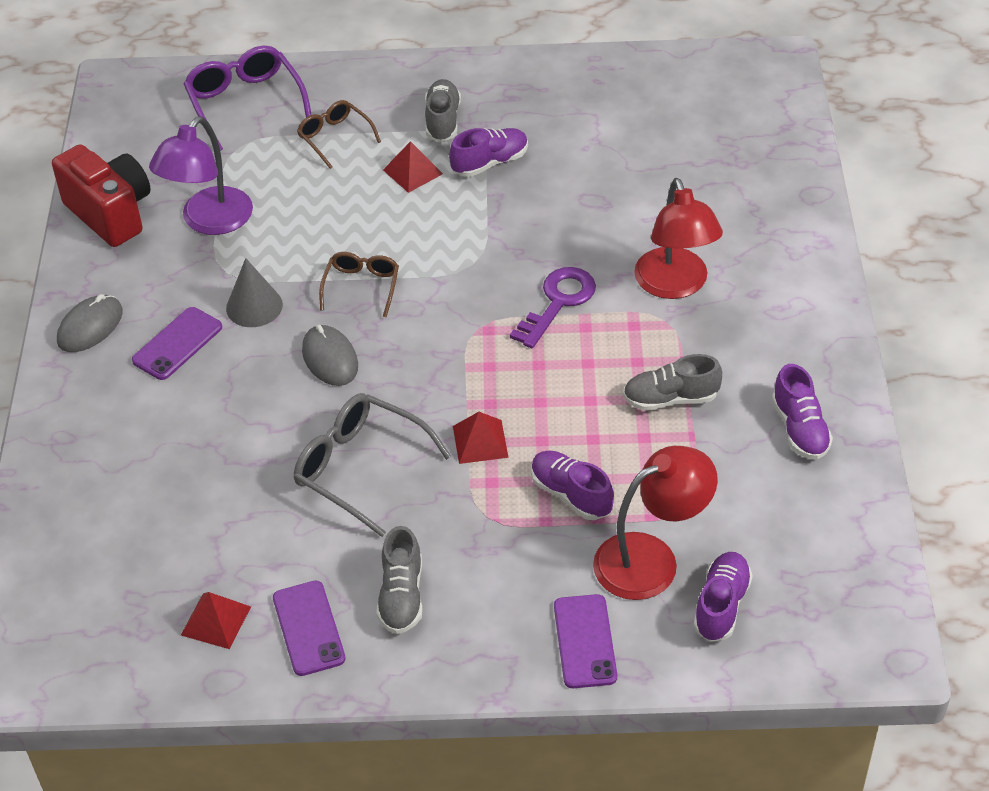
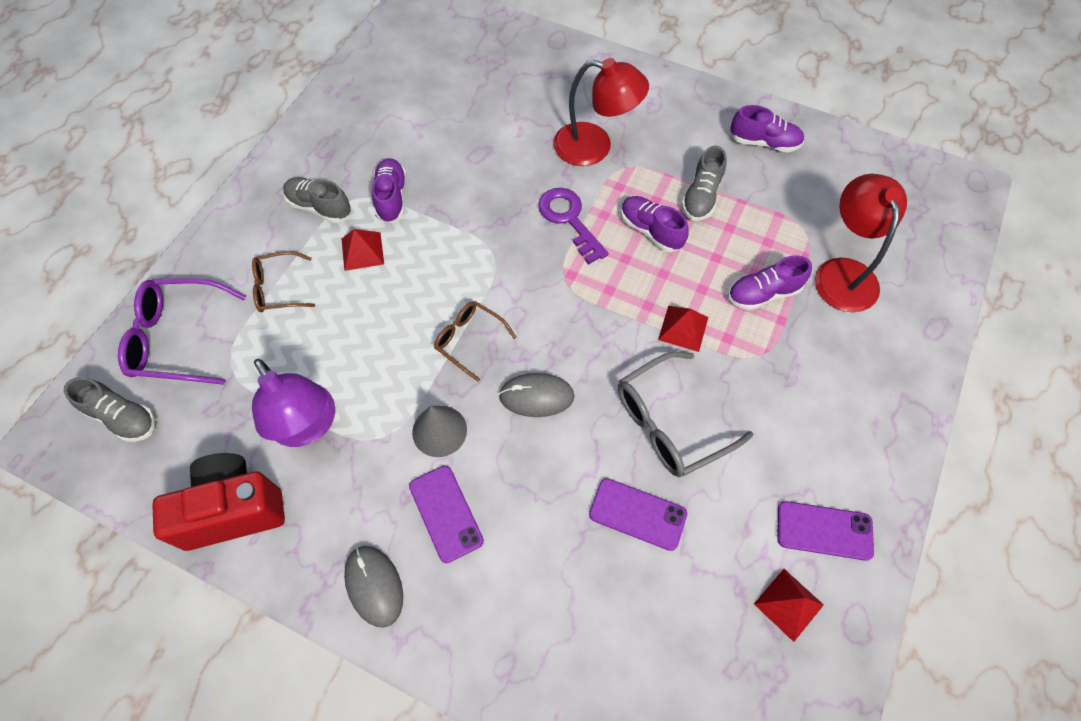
camera: 65 degrees left, 15 degrees up
grey shoe [376,526,423,634] -> grey shoe moved to [64,377,155,442]
purple phone [554,594,617,688] -> purple phone moved to [589,478,687,551]
purple shoe [694,552,753,642] -> purple shoe moved to [621,196,689,252]

